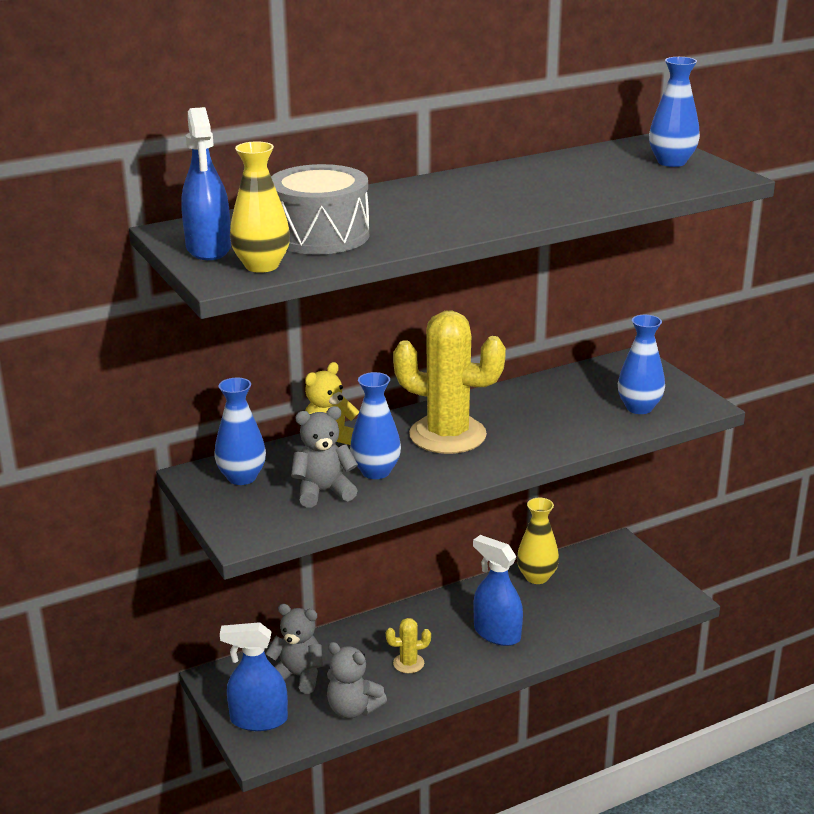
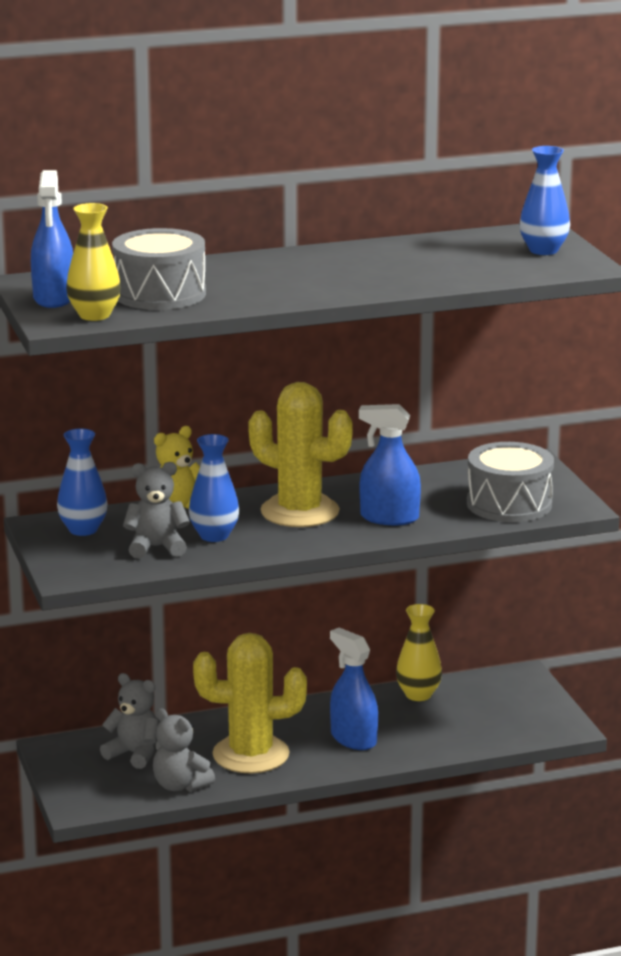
camera: 10 degrees right, 5 degrees down
blue spray bottle [220,622,288,731] -> blue spray bottle moved to [359,404,421,525]
yellow cactus [386,618,431,673] -> yellow cactus [193,633,307,774], size x2.33
blue vase [618,315,665,414] -> grey drum [467,442,554,522]

